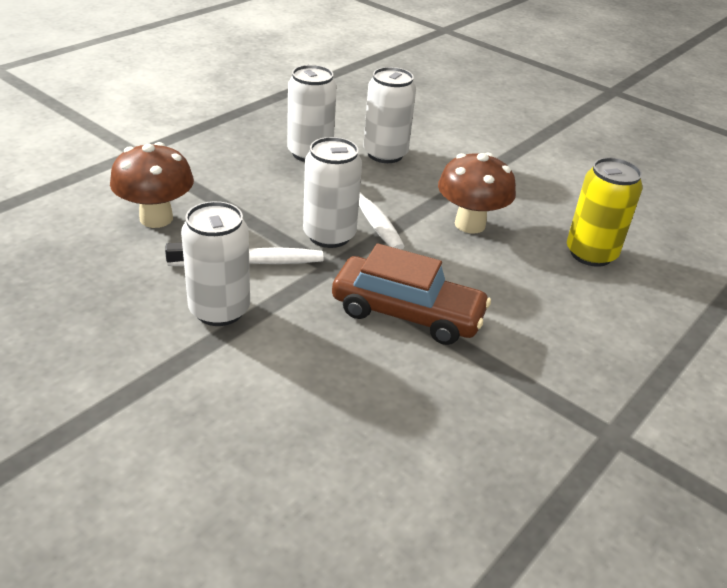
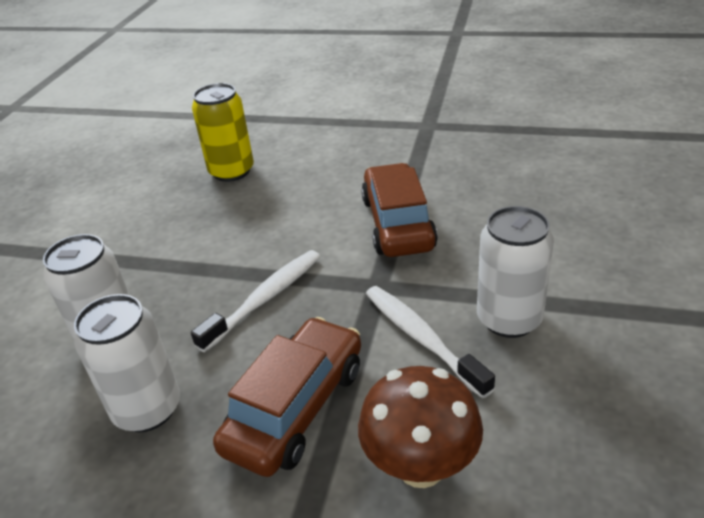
camera: 110 degrees left, 0 degrees up
white can [303,137,362,248] -> none
brown mushroom [438,153,516,233] -> none
none -> brown car [213,317,361,477]

